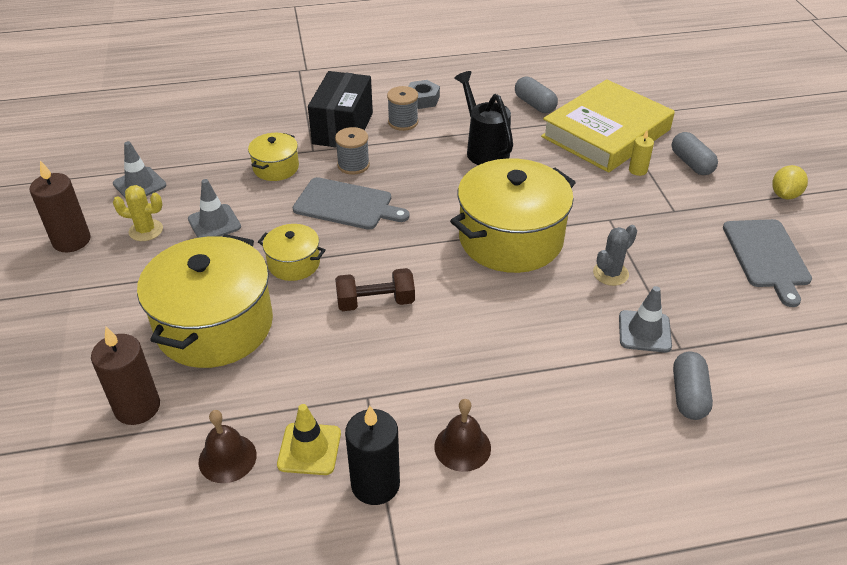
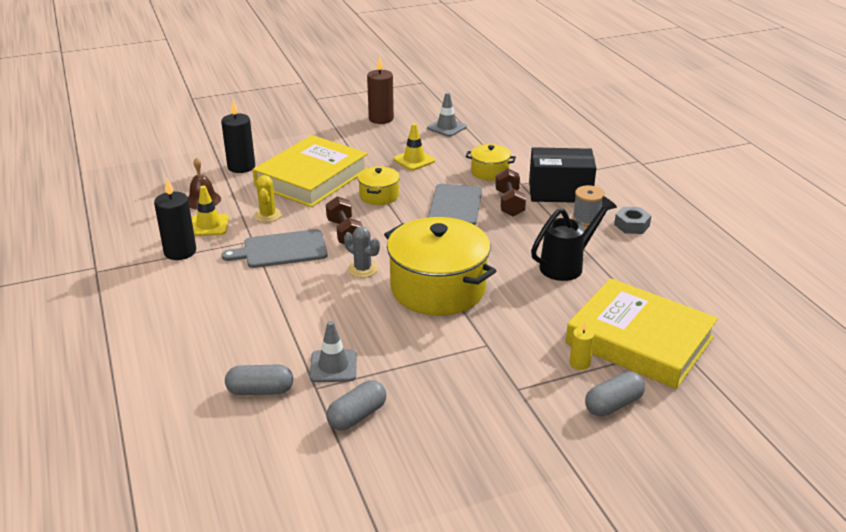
camera: 80 degrees right, 10 degrees down
brown candle [91,327,160,425] -> black candle [221,100,255,173]
yellow cactus [113,185,163,241] -> yellow cactus moved to [254,175,282,222]
yellow pot [137,234,273,368] -> yellow book [253,135,368,207]
grey traffic cone [188,179,241,238] -> yellow traffic cone [393,123,435,170]
grey spool [335,127,370,175] -> brown dumbbell [495,168,526,217]
brown bell [434,399,491,472] -> none
grey capsule [515,77,558,113] -> grey capsule moved to [326,380,386,431]
grey cactus [593,225,637,286] -> grey cactus moved to [344,227,380,278]
grey cutting board [723,219,812,307] -> grey cutting board moved to [221,229,328,268]
yellow lemon [772,165,808,199] -> none

